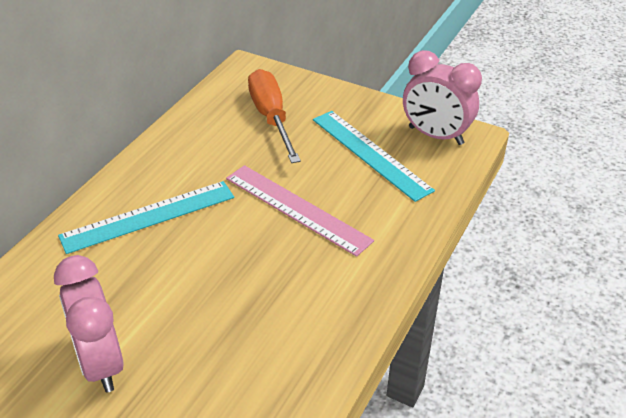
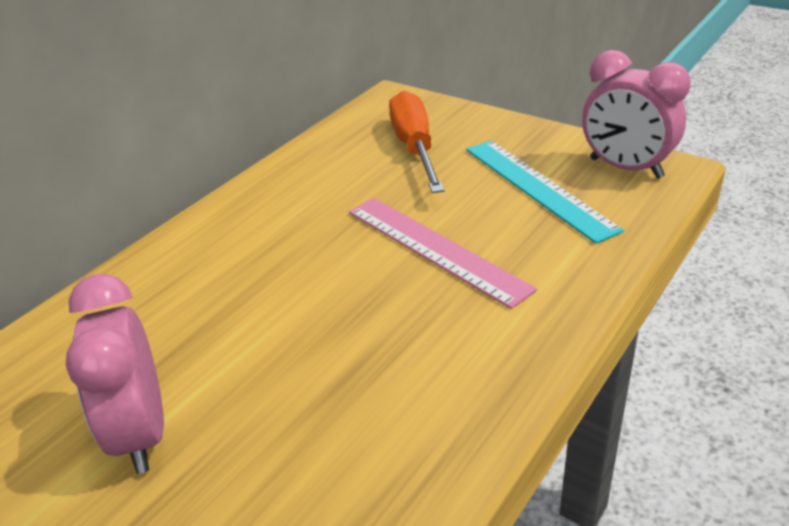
camera: 10 degrees right, 5 degrees down
turquoise ruler [58,181,234,254] -> none

